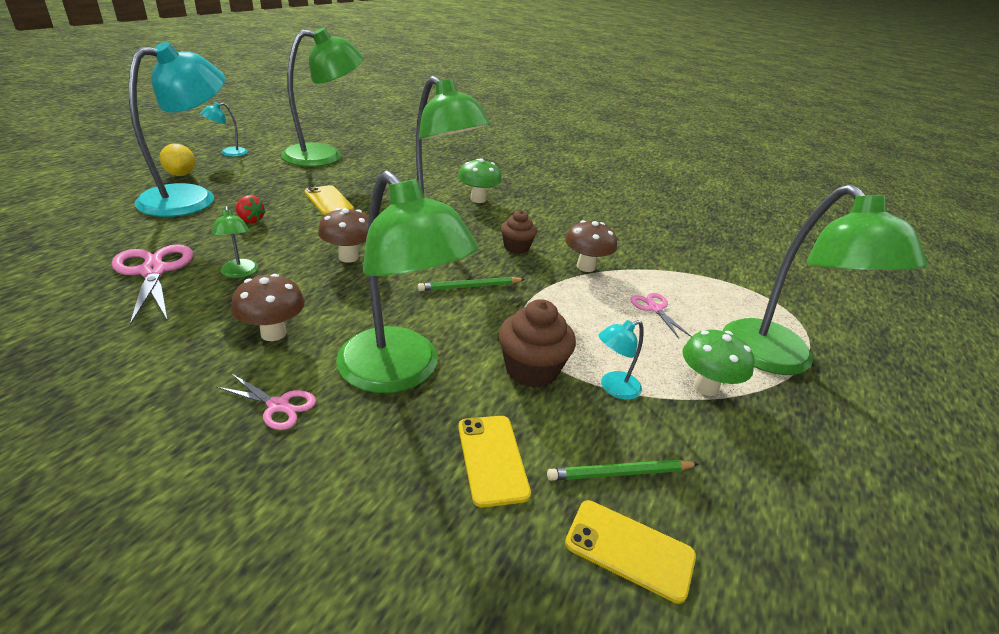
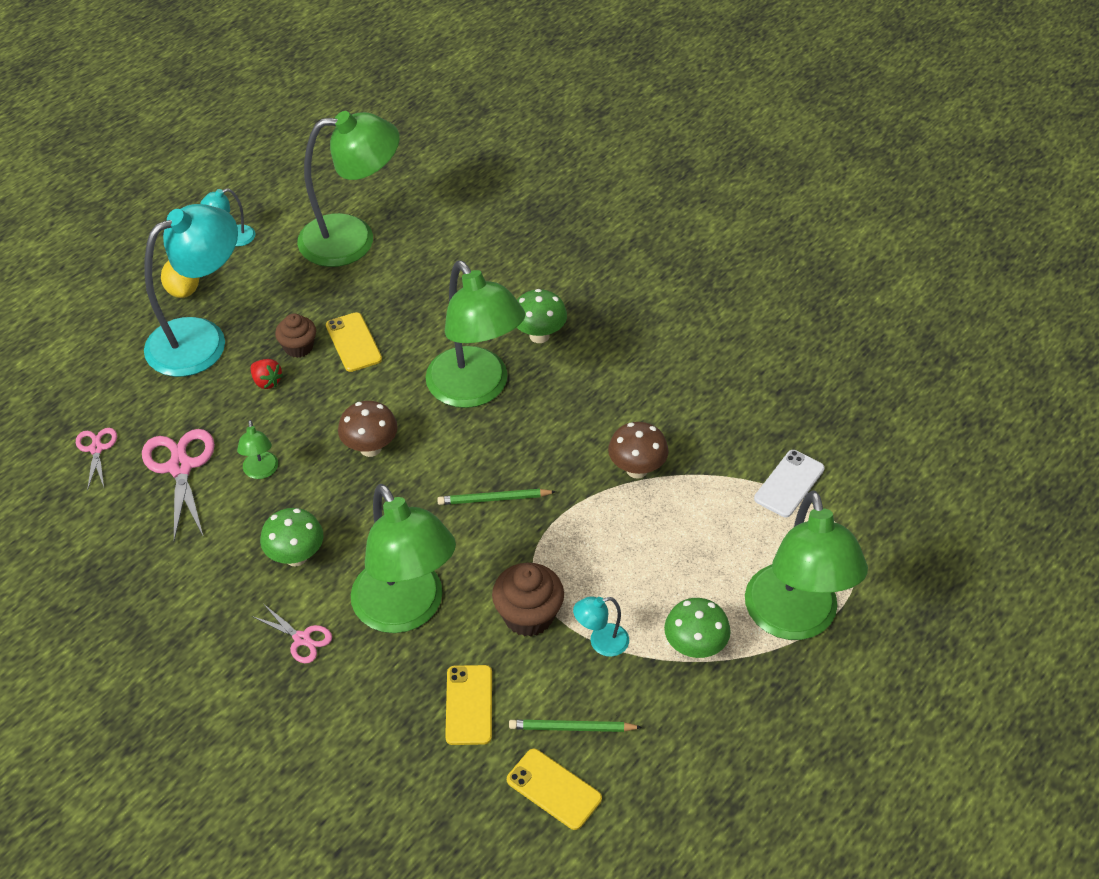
camera: 15 degrees right, 15 degrees up
brown mushroom [231,274,305,341] -> green mushroom [260,508,323,567]
brown cupcake [501,210,537,254] -> brown cupcake moved to [275,314,316,358]
pink scissors [630,293,692,338] -> pink scissors moved to [76,428,117,491]
none -> white phone [754,450,825,517]

